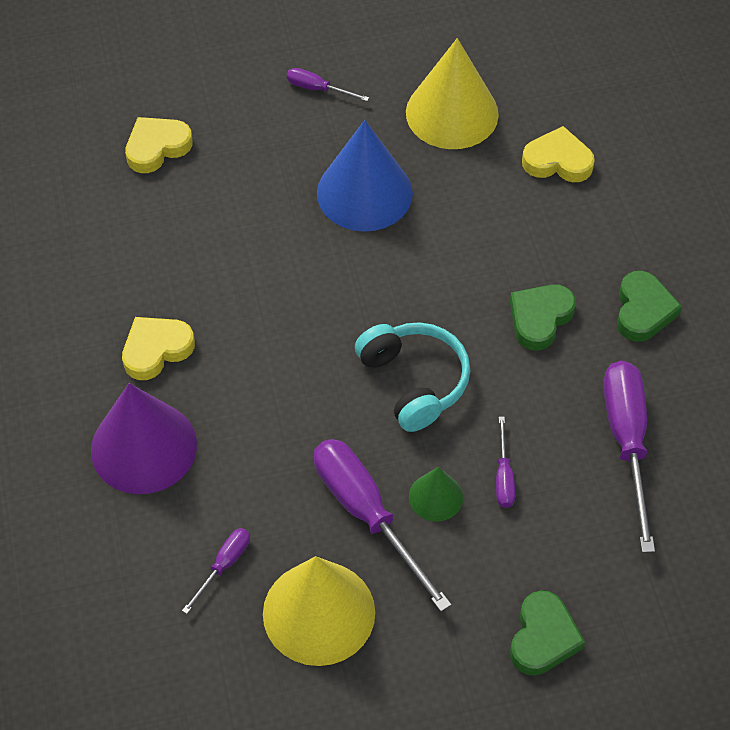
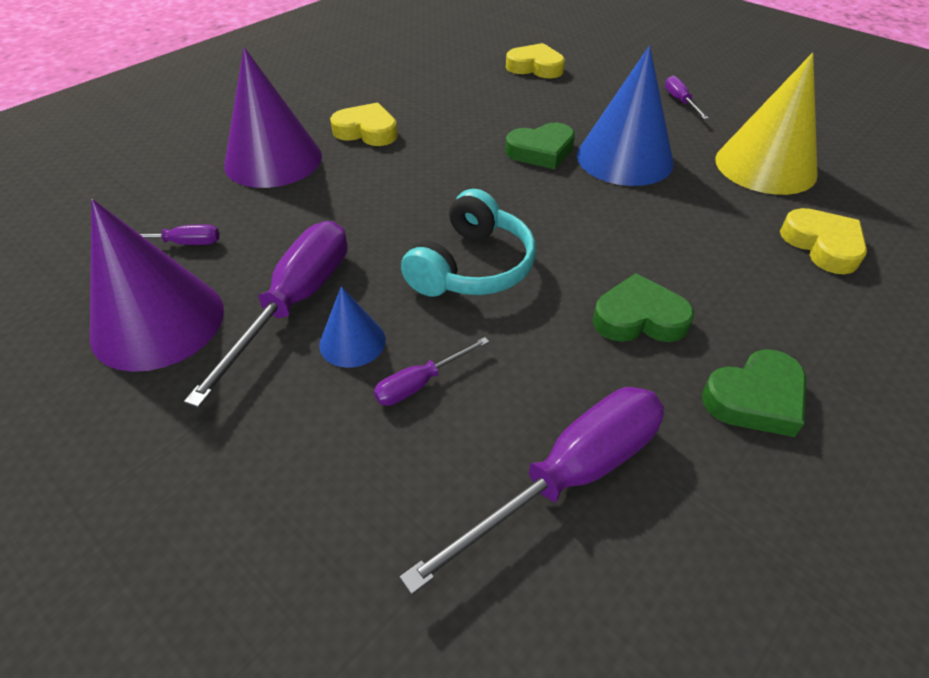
camera: 55 degrees right, 10 degrees down
yellow cone [263,556,375,666] -> purple cone [90,199,224,372]
green cone [409,467,463,522] -> blue cone [319,286,386,368]
green heart [510,591,585,676] -> green heart moved to [505,123,575,169]

